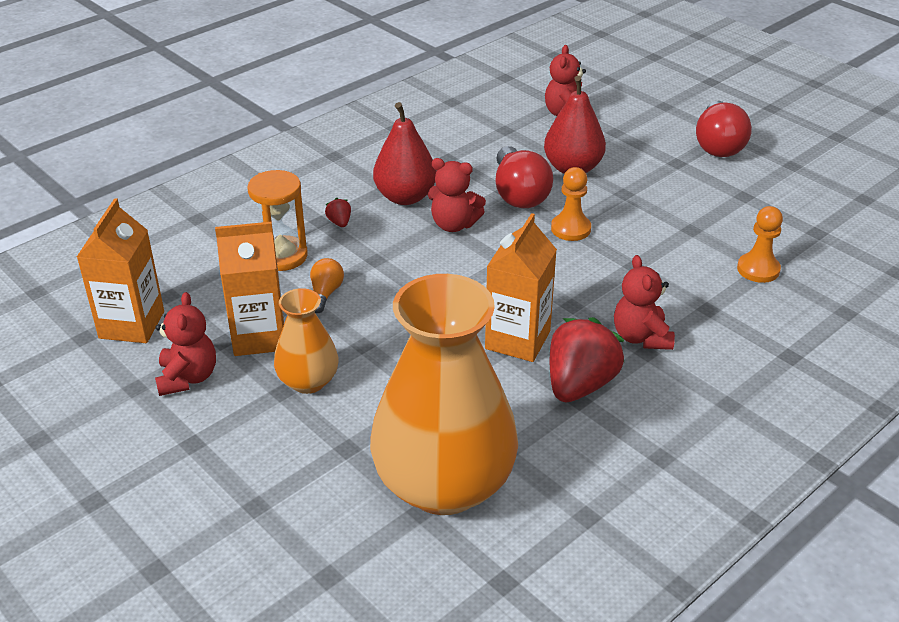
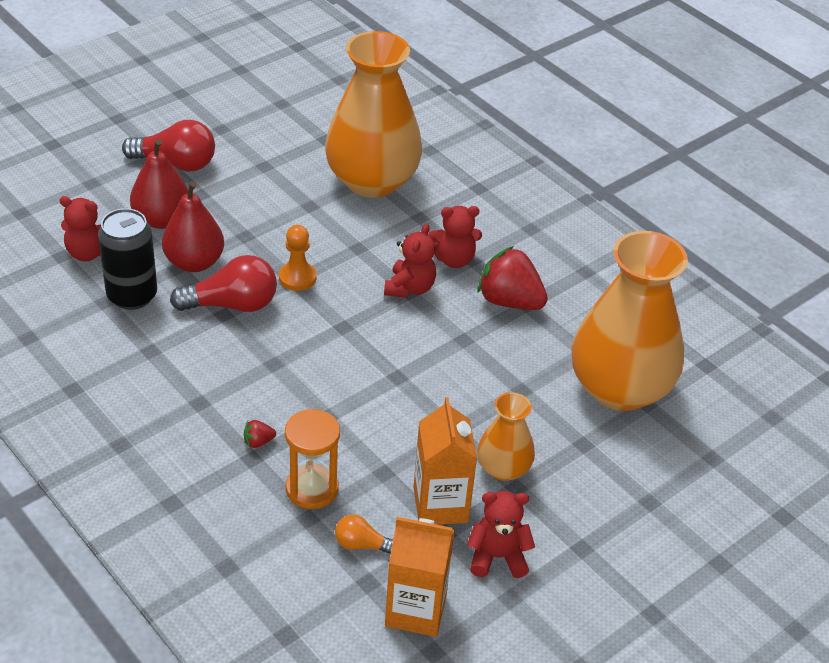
camera: 90 degrees left, 5 degrees up
orange light bulb [310,258,344,313] -> orange light bulb moved to [335,514,393,555]
red pear [373,102,436,205] -> red pear moved to [130,139,188,229]
red teddy bear [428,158,486,232] -> red teddy bear moved to [384,223,436,298]
orange carton [485,213,557,362] -> none
orange pawn [737,206,783,283] -> orange vase [325,31,423,198]
none -> black can [98,208,157,310]

